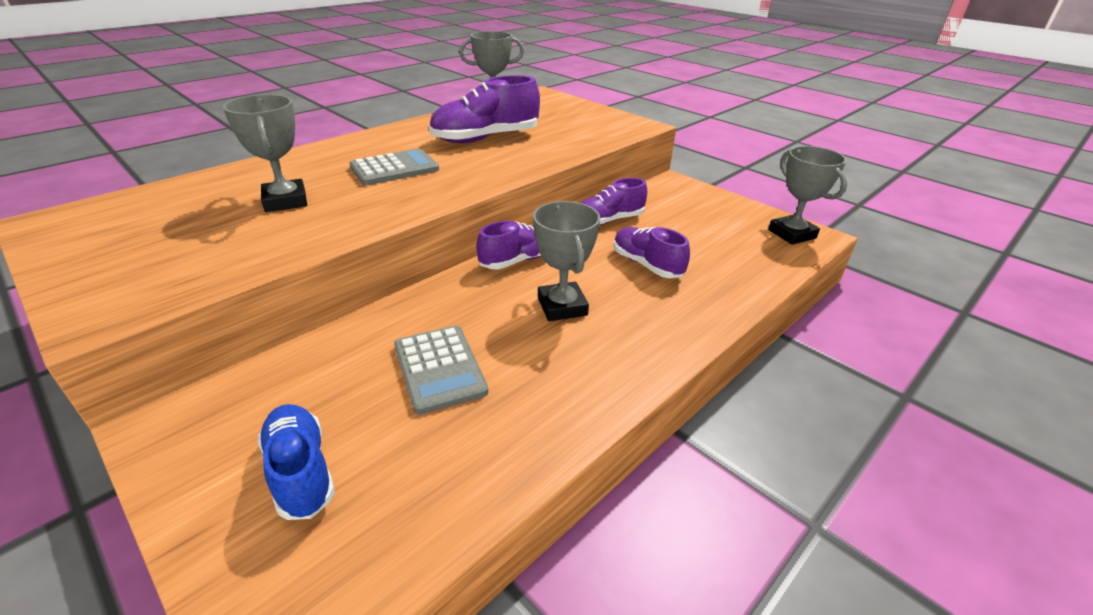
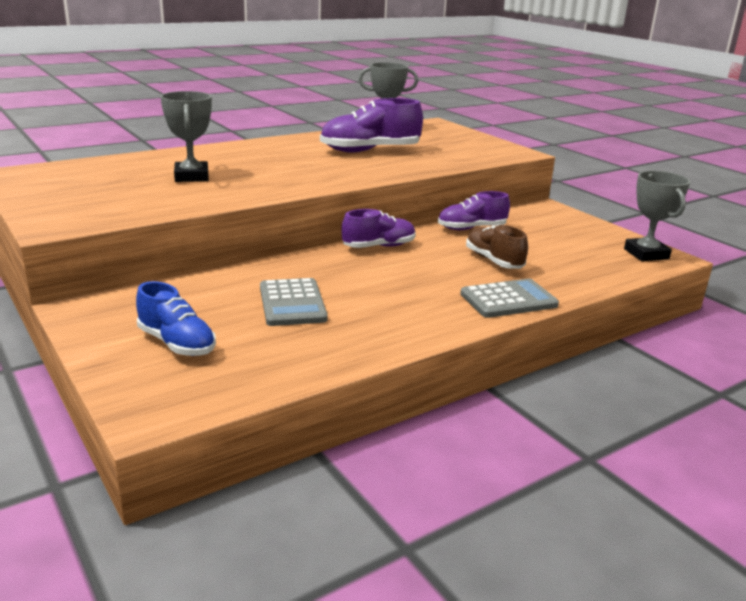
camera: 10 degrees right, 10 degrees down
blue shoe [258,404,335,520] -> blue shoe turned 150 degrees clockwise [136,281,216,356]
grey calculator [350,148,439,185] -> grey calculator moved to [460,279,559,318]
grey trophy [533,201,600,321] -> none
purple shoe [614,227,690,278] -> brown shoe [466,224,528,269]

